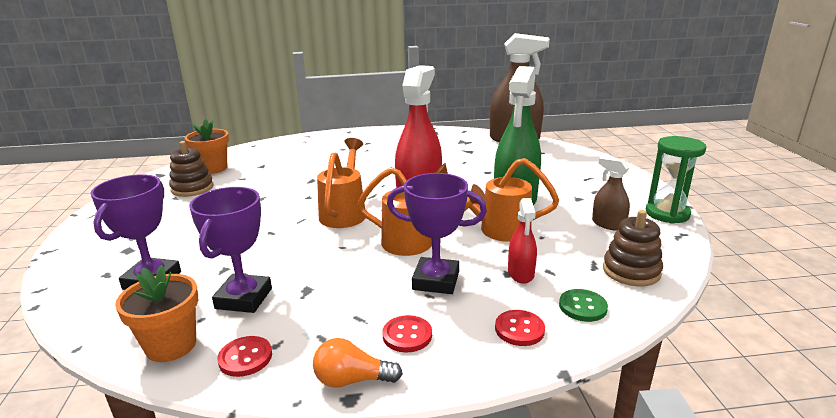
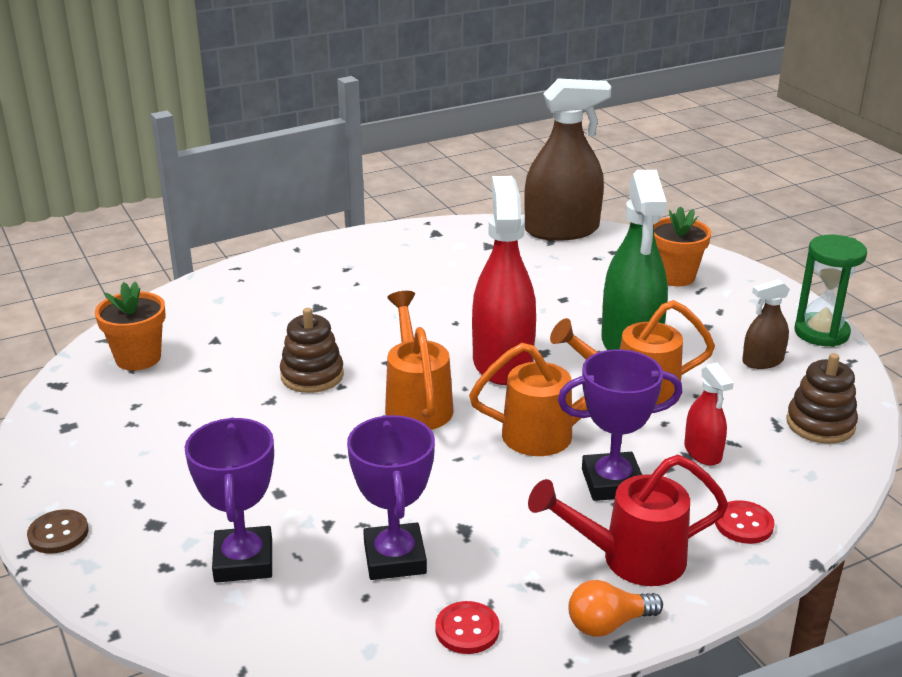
camera: 20 degrees left, 5 degrees up
orange flower pot [115,265,198,362] -> orange flower pot moved to [654,206,711,286]
brown stacking toy [169,141,214,197] -> brown stacking toy moved to [280,308,344,393]
red button [383,315,432,353] -> red watering can [528,455,728,586]
green button [559,289,608,322] -> none
brown spray bottle [592,157,630,231] -> brown spray bottle turned 45 degrees counterclockwise [742,279,790,369]
none -> brown button [27,510,88,554]

